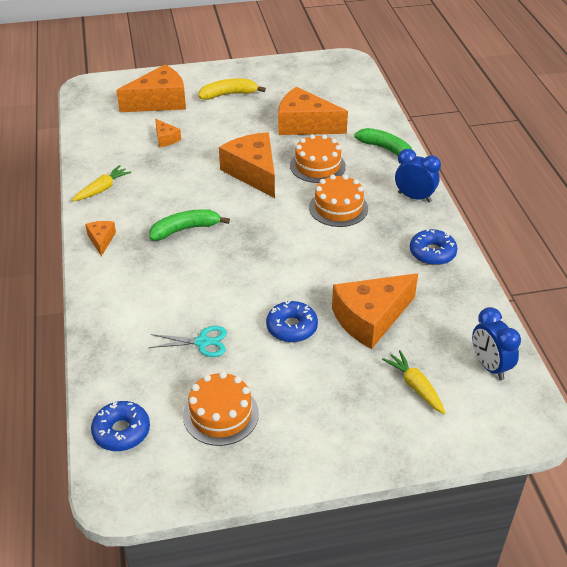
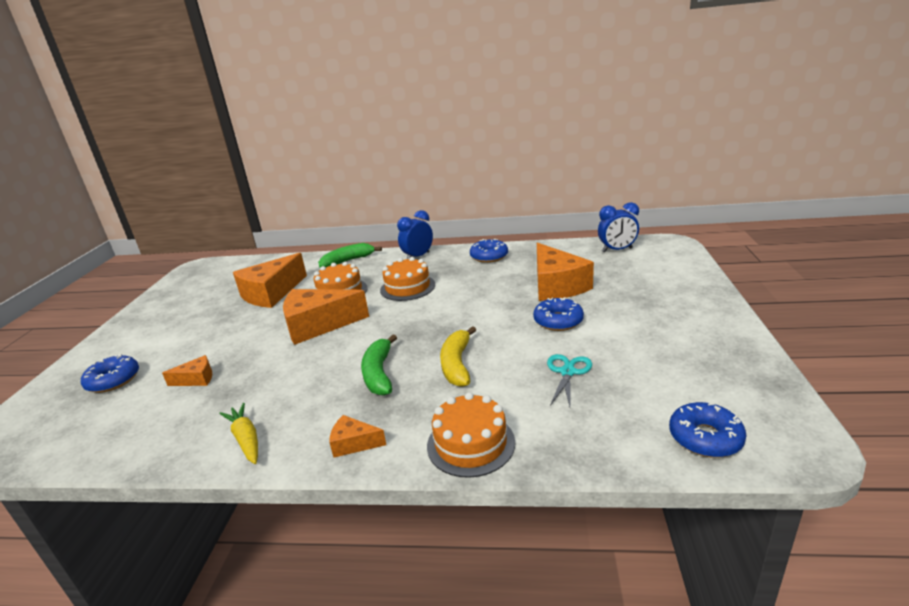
camera: 70 degrees left, 15 degrees down
orange cheese [116,65,186,112] -> blue donut [81,354,139,393]
orange cake [183,371,259,446] -> orange cake moved to [427,392,515,478]
yellow banana [198,78,266,100] -> yellow banana moved to [440,326,476,387]
yellow carrot [382,350,446,414] -> none

